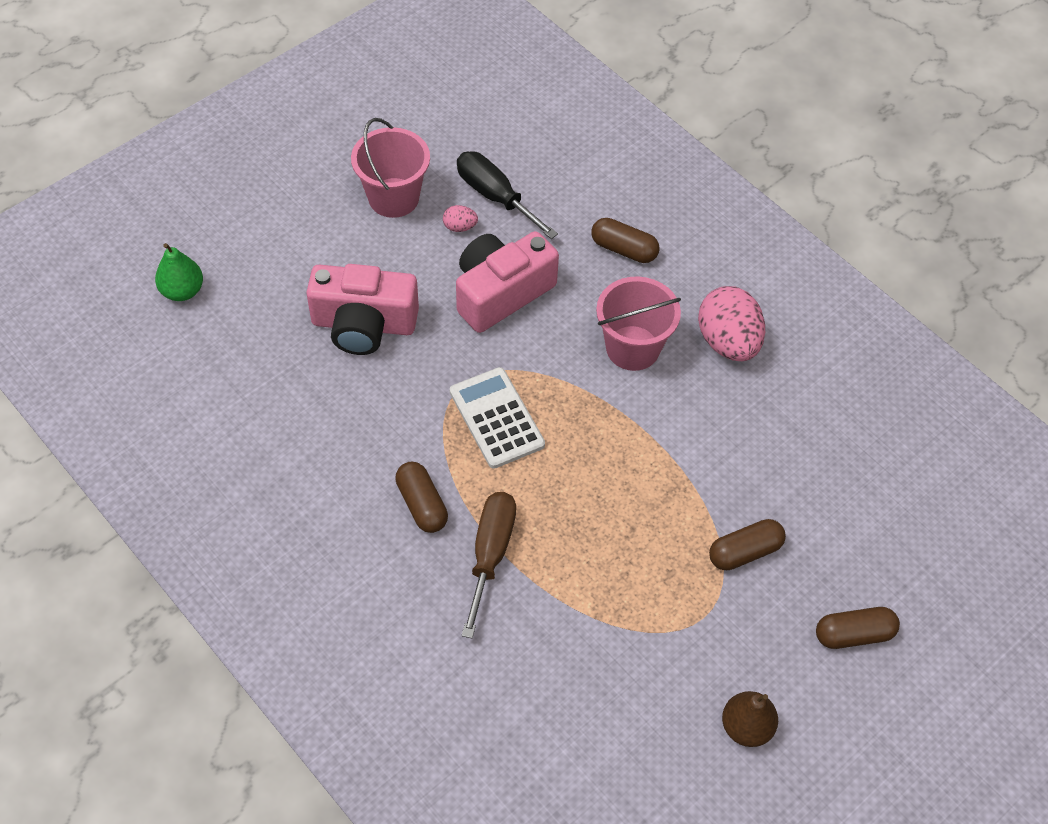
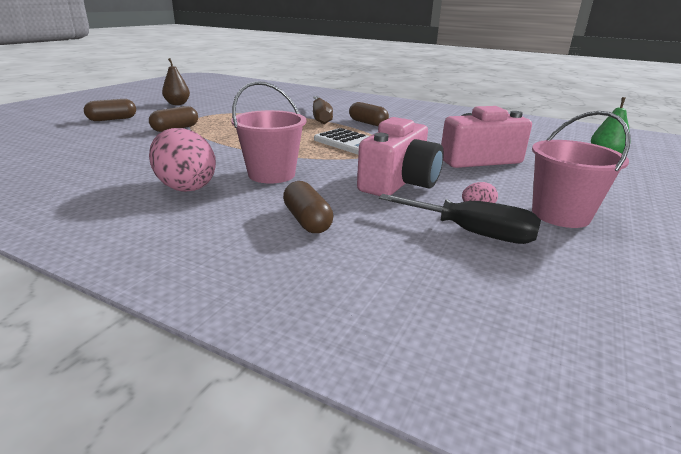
camera: 160 degrees right, 30 degrees down
brown capsule [591,218,659,263] -> brown capsule turned 60 degrees clockwise [283,181,333,233]

